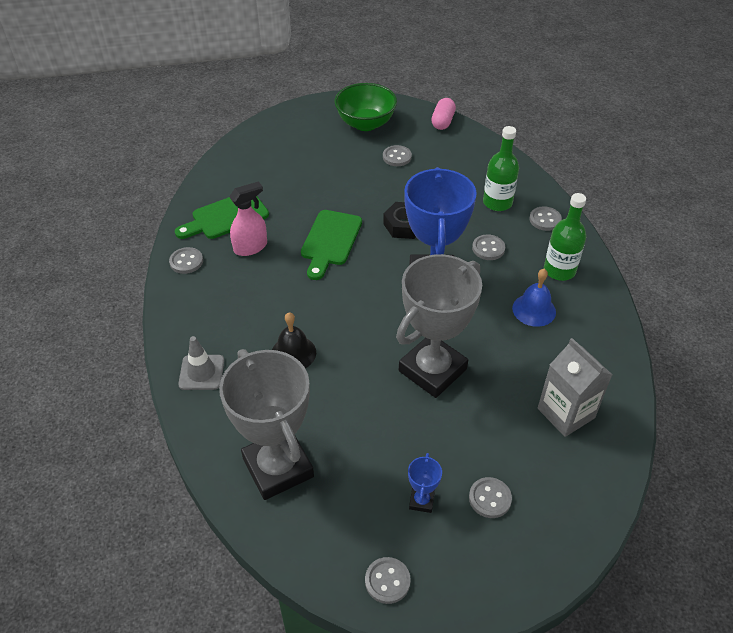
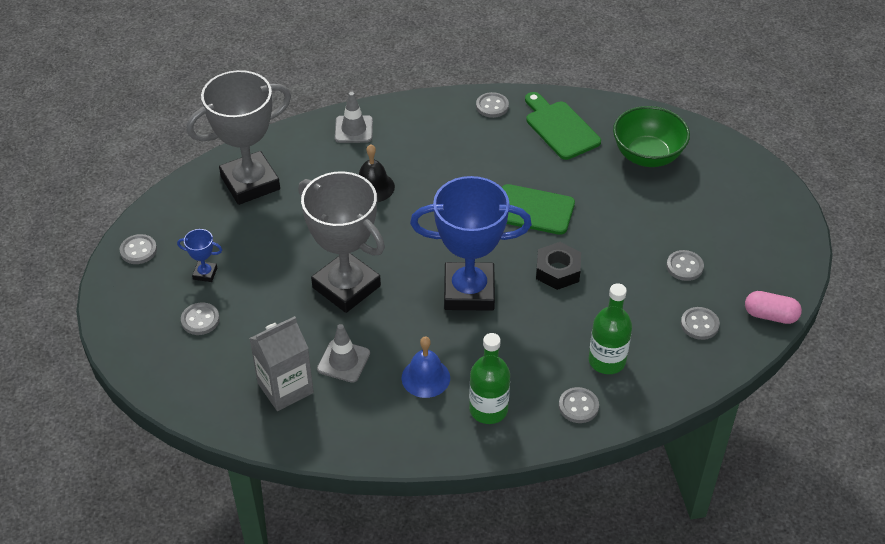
camera: 90 degrees right, 0 degrees up
pink spray bottle [229,182,267,256] -> none
green bowl [334,83,397,131] -> green bowl moved to [613,106,690,167]
grey button [472,234,505,260] -> grey button moved to [681,307,720,340]
none -> grey traffic cone [317,324,370,383]

